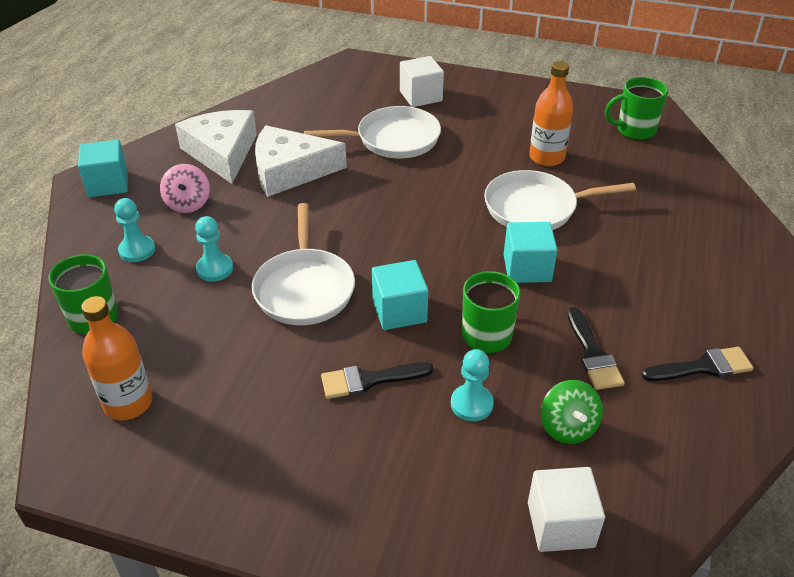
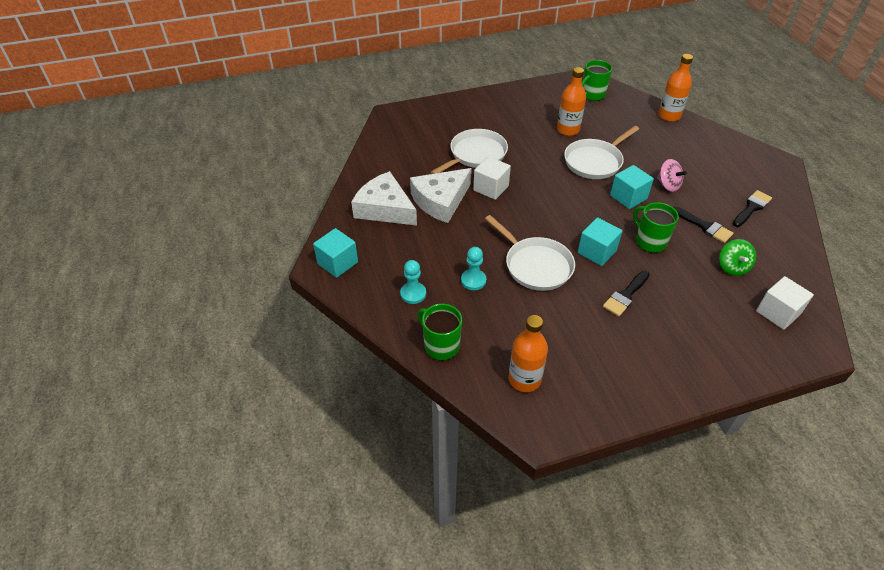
camera: 35 degrees left, 5 degrees up
pink spinning top [160,164,210,213] -> pink spinning top moved to [657,159,687,192]
white cube [400,56,444,107] -> white cube moved to [473,156,511,200]
turquoise pawn [451,349,494,421] -> none
green spinning top [541,380,603,444] -> green spinning top turned 45 degrees clockwise [719,239,756,276]
none -> orange bottle [658,54,693,122]

